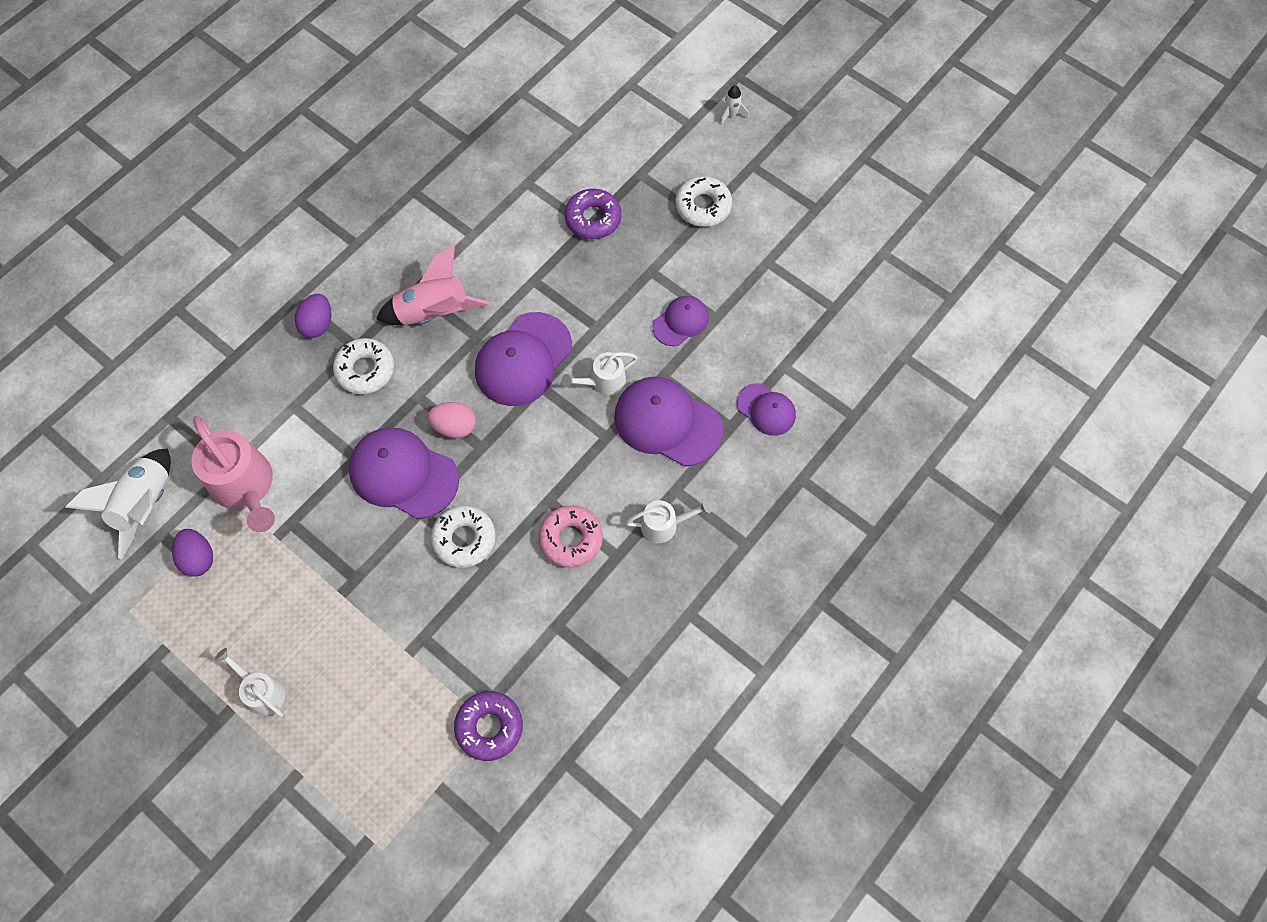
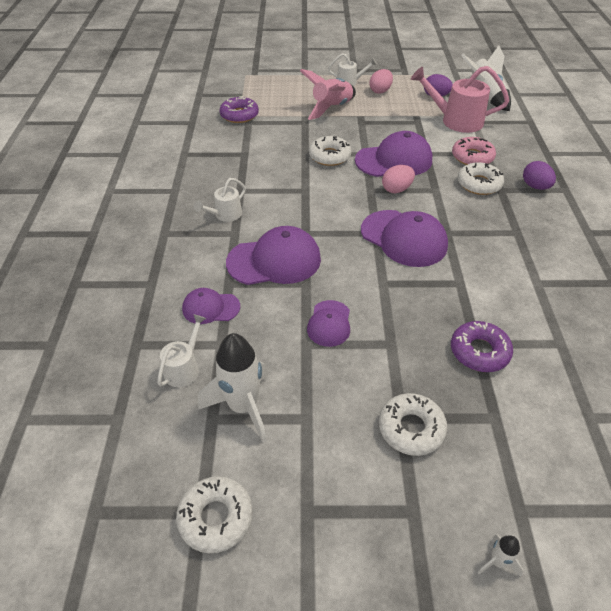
camera: 140 degrees right, 20 degrees down
pink rocket [376,245,489,325] -> pink rocket moved to [300,69,356,120]
purple cap [475,312,572,406] -> purple cap turned 135 degrees clockwise [361,210,448,267]
pink donut [539,506,603,568] -> pink donut moved to [452,137,496,165]
white watering can [562,352,638,395] -> white watering can moved to [157,314,206,387]
none -> white donut [176,476,253,553]
none -> white rocket [198,333,268,442]
none -> pink egg [369,69,393,94]

